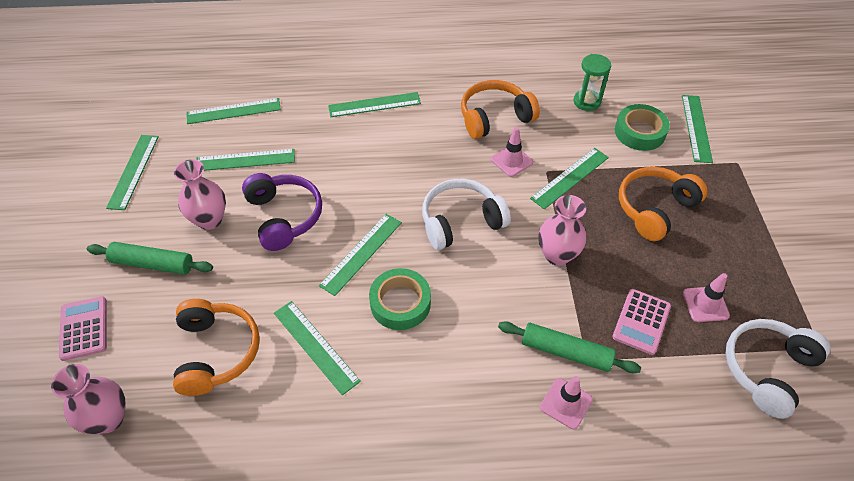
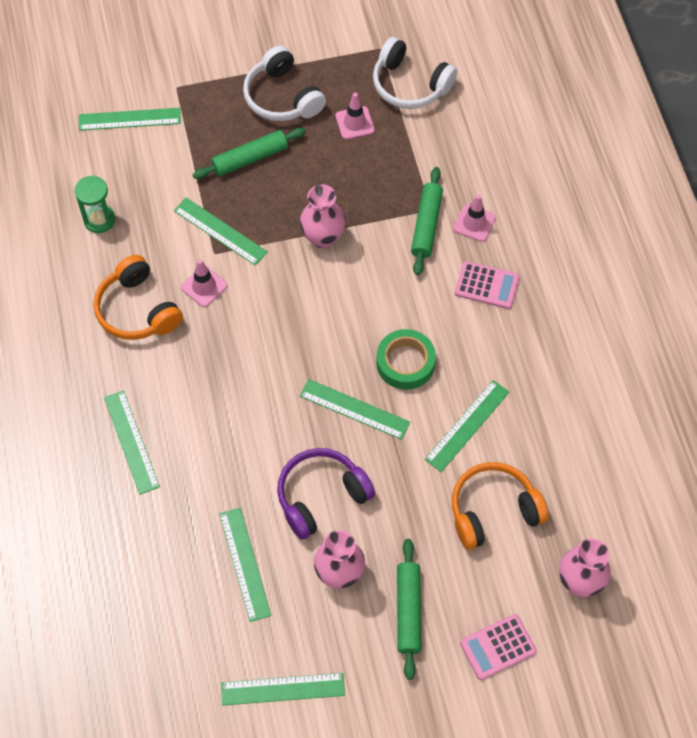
camera: 100 degrees left, 10 degrees up
green ruler [187,98,281,124] -> none
white headphones [422,179,511,250] -> white headphones moved to [243,45,326,121]
pink calculator [612,289,671,355] -> pink calculator moved to [455,261,520,309]
green tape [615,104,670,151] -> none
orange headphones [619,167,708,241] -> green rolling pin [193,128,306,179]

